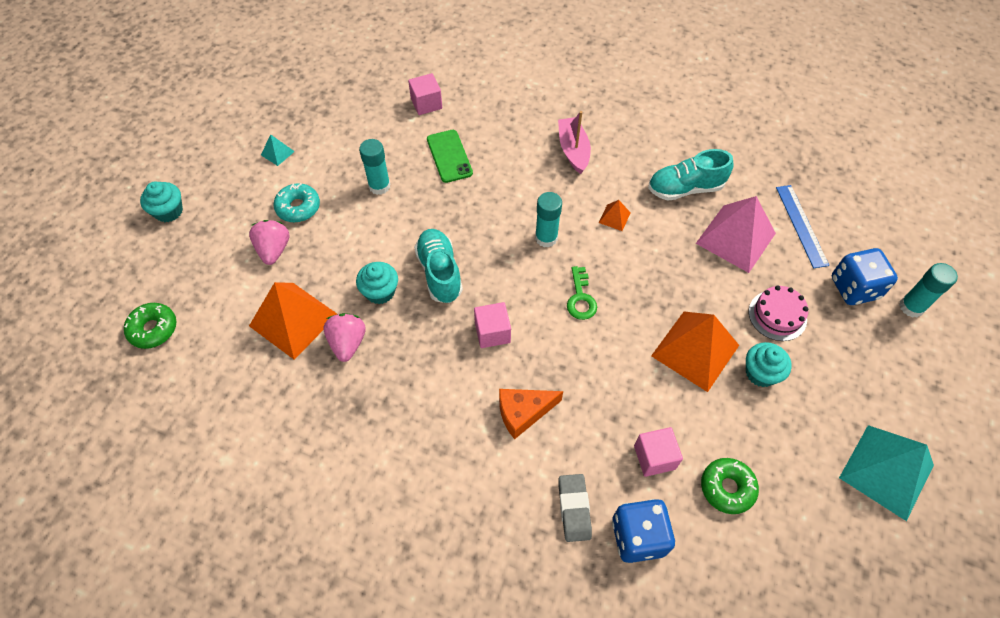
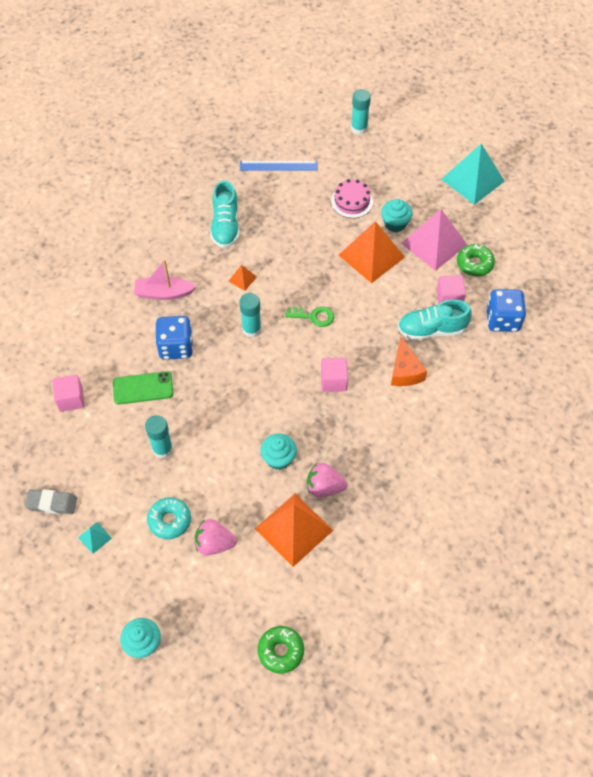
camera: 80 degrees left, 0 degrees up
turquoise shoe [414,229,463,303] -> turquoise shoe moved to [398,299,472,341]
grey eraser [558,474,592,542] -> grey eraser moved to [24,489,77,514]
pink pyramid [696,196,776,273] -> pink pyramid moved to [401,209,467,271]
blue dice [832,248,898,305] -> blue dice moved to [155,316,193,360]

